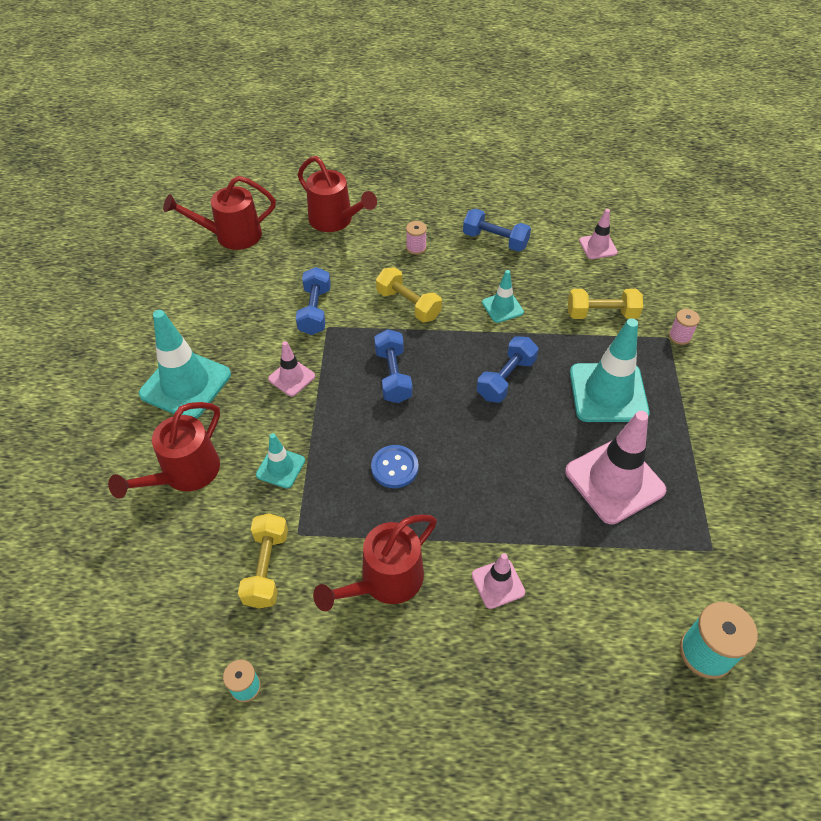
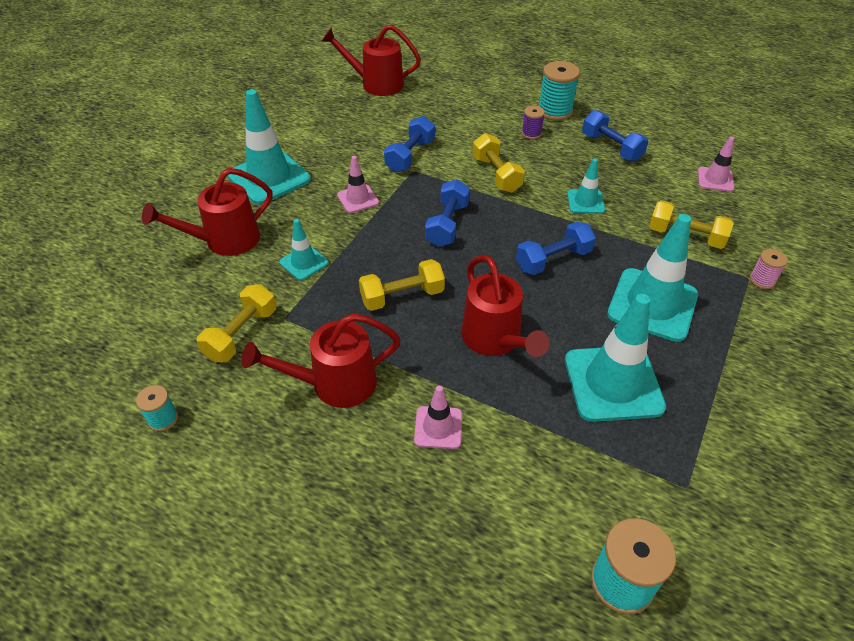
camera: 25 degrees right, 5 degrees down
red watering can [298,156,377,232] -> red watering can moved to [461,255,549,357]
blue button [371,445,419,488] -> yellow dumbbell [359,259,445,311]
pink spool [406,221,427,255] -> purple spool [522,106,545,139]
pink traffic cone [565,411,667,524] -> turquoise traffic cone [565,294,666,422]
none -> turquoise spool [539,61,580,121]

